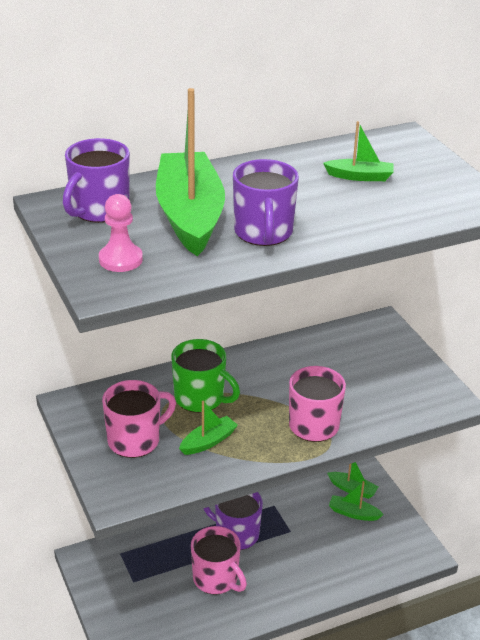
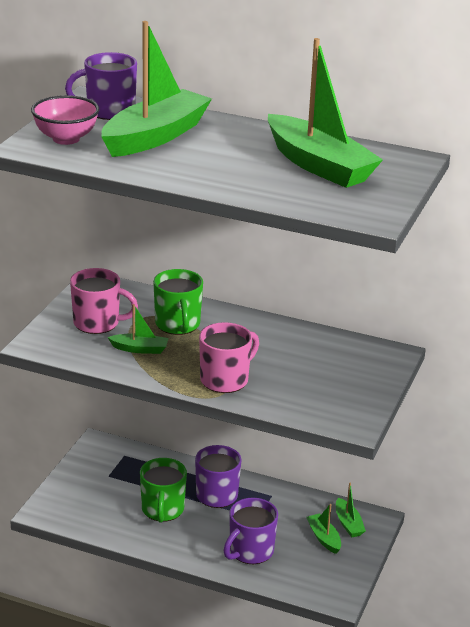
camera: 45 degrees right, 5 degrees down
pink pawn [99,194,143,272] -> pink bowl [31,95,99,145]
pink mug [191,526,247,595] -> green mug [140,458,187,523]
purple mug [233,159,299,246] -> purple mug moved to [223,498,278,564]
green boat [323,121,394,181] -> green boat [268,38,383,188], size x2.25

